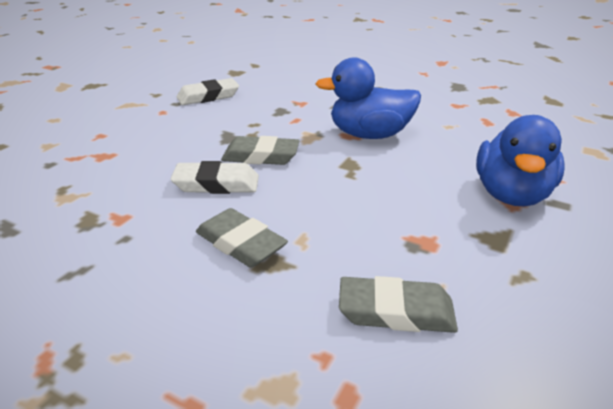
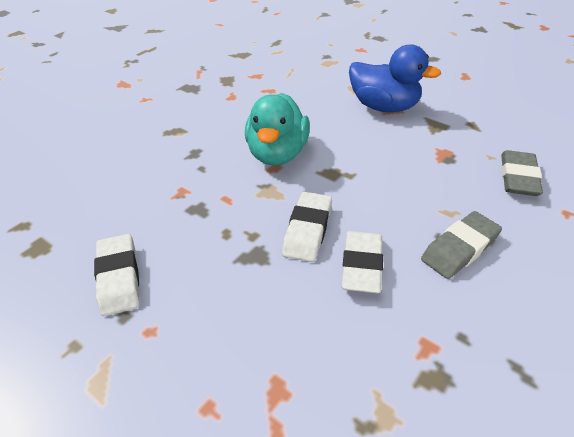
camera: 80 degrees left, 10 degrees up
grey eraser [221,136,299,165] -> white eraser [282,192,332,262]
blue duck [315,57,421,139] -> turquoise duck [245,93,310,165]

